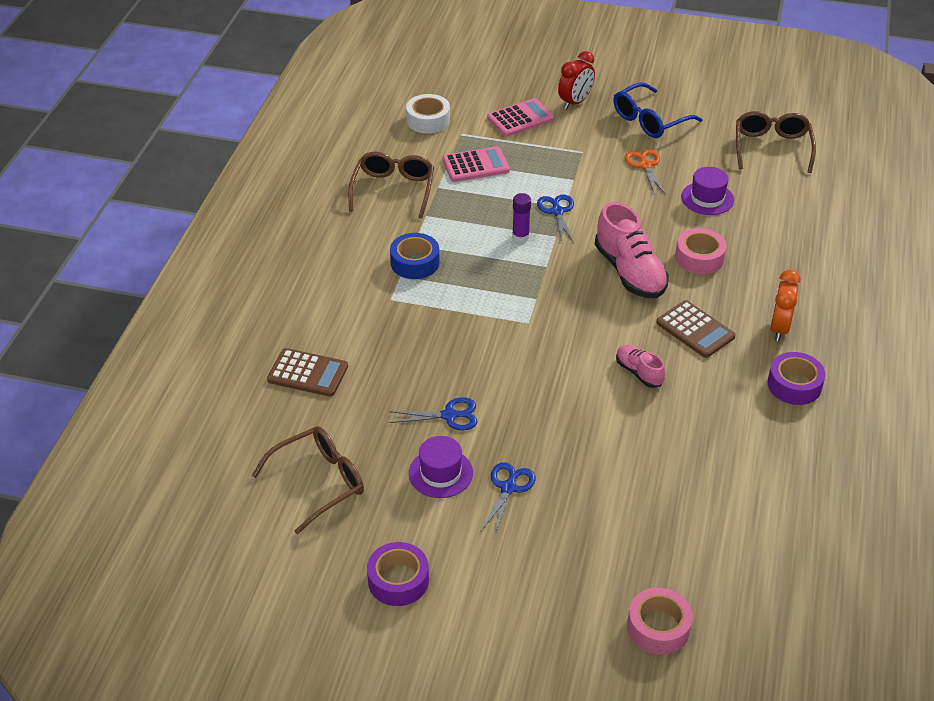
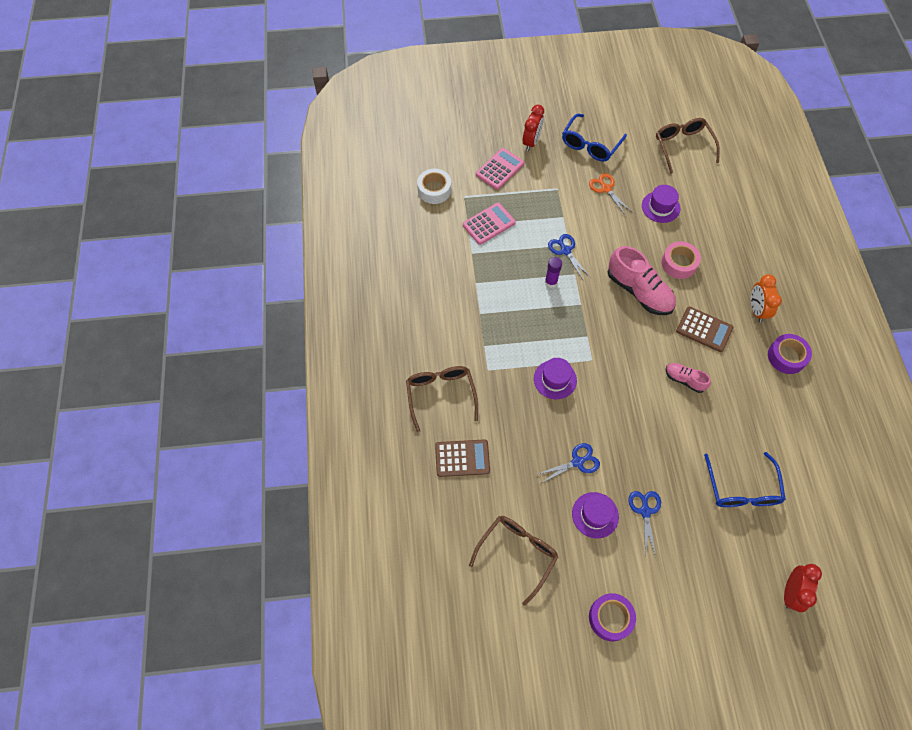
camera: 20 degrees left, 20 degrees up
brown glasses [348,152,434,219] -> brown glasses moved to [406,366,478,432]
blue tape [390,233,440,279] -> none
pink tape [627,588,693,655] -> red clock [784,564,822,612]
none -> purple hat [534,358,577,399]
none -> blue glasses [704,452,786,507]

